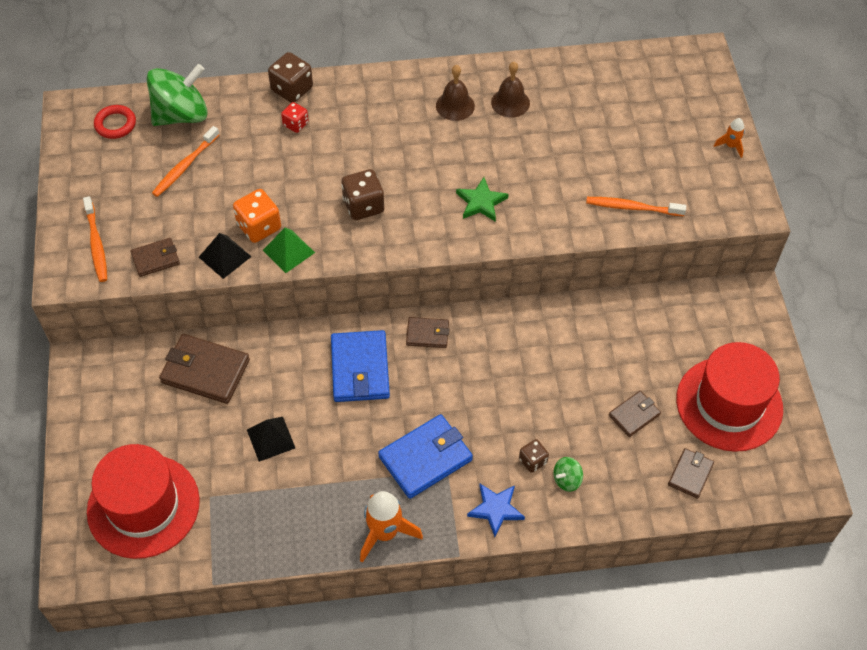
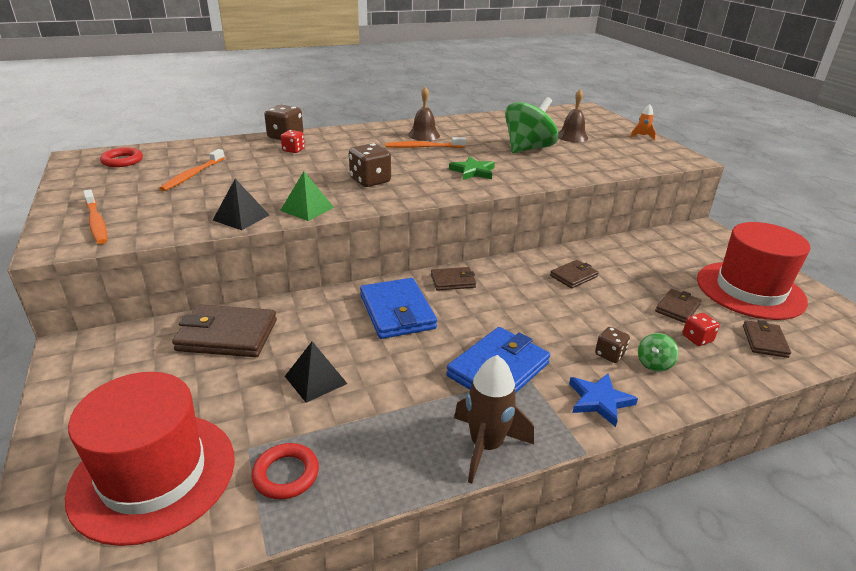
camera: 15 degrees left, 25 degrees down
brown wallet [130,238,180,277] -> brown wallet moved to [550,260,599,289]
green spinning top [147,64,208,126] -> green spinning top moved to [505,97,559,153]
orange dice [233,189,281,243] -> none
orange rocket [360,491,423,563] -> brown rocket [454,355,534,484]
brown bell [491,62,530,118] -> brown bell moved to [558,89,588,142]
orange toothbrush [586,197,686,216] -> orange toothbrush moved to [385,137,466,148]
none -> red ring [251,443,319,500]
none -> red dice [682,313,720,346]

